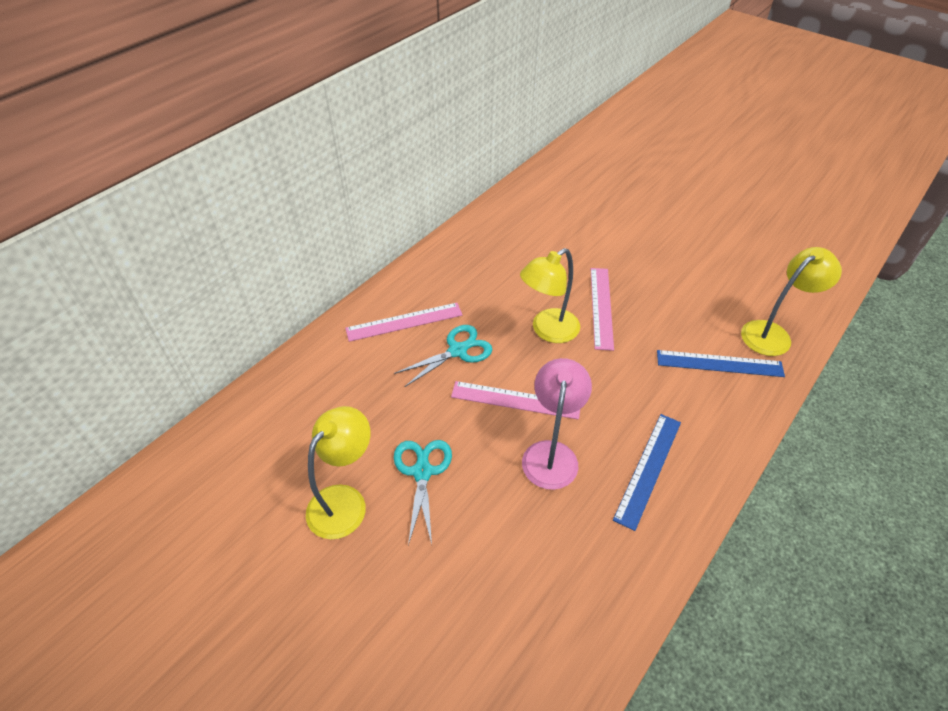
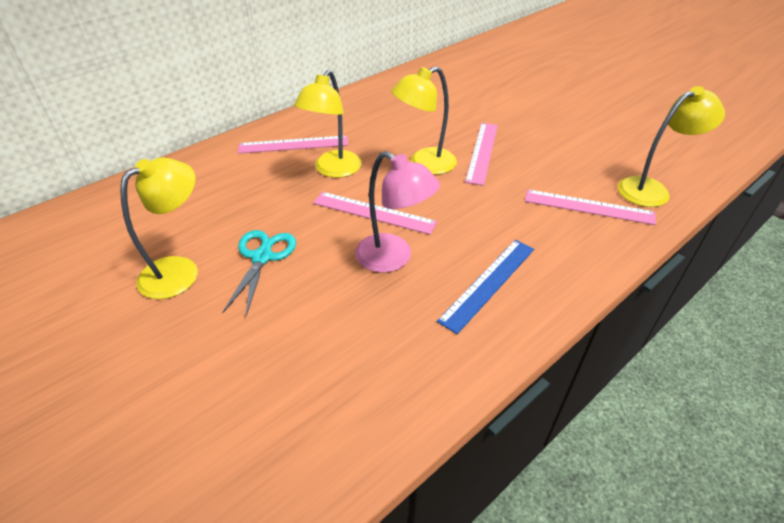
camera: 10 degrees right, 5 degrees down
turquoise scissors [394,325,493,387] -> yellow lamp [294,70,362,178]
pink lamp [522,358,592,490] -> pink lamp turned 105 degrees clockwise [355,151,440,273]
blue ruler [657,350,785,377] -> pink ruler [525,189,656,225]

